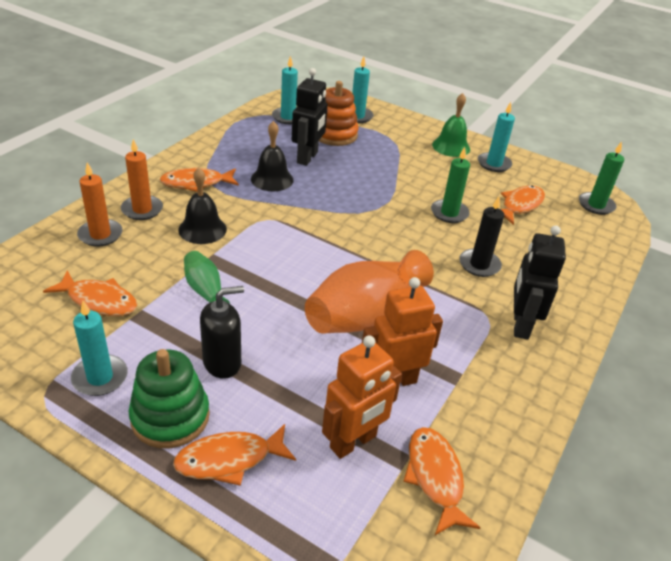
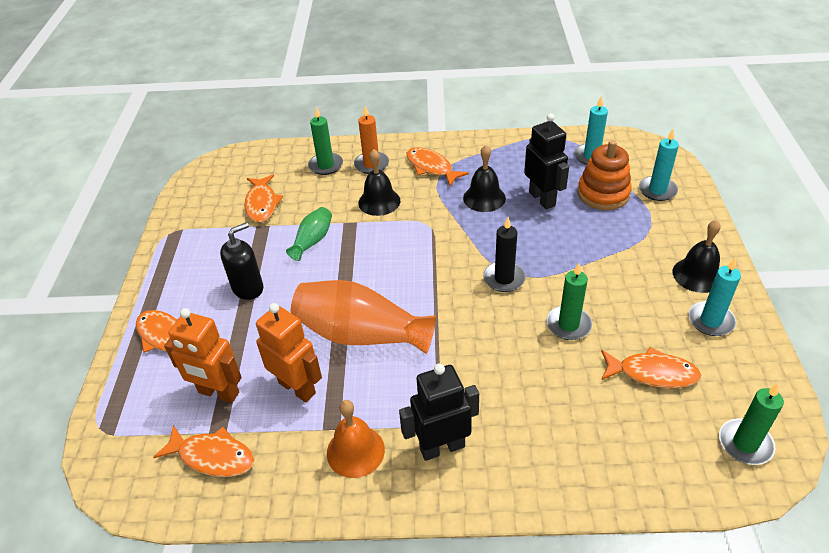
camera: 65 degrees right, 5 degrees up
turquoise candle [71,301,128,396] -> none
orange candle [77,162,122,246] -> green candle [308,107,343,175]
green stacking toy [129,349,210,449] -> none
black soap dispenser [200,286,244,379] -> black soap dispenser turned 75 degrees counterclockwise [220,222,263,300]
black robot [292,68,328,166] -> black robot turned 105 degrees counterclockwise [524,113,569,209]
orange fish [403,427,481,535] -> orange fish turned 60 degrees clockwise [153,425,255,477]
green bell [432,93,470,157] -> black bell [673,220,721,293]
black candle [459,196,504,277] -> black candle moved to [483,217,526,292]
none -> orange bell [327,400,385,478]

